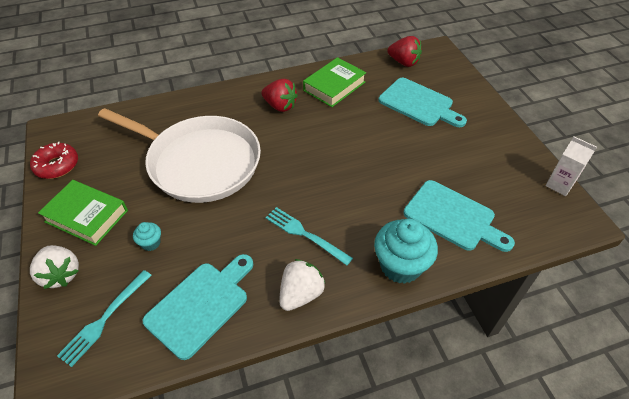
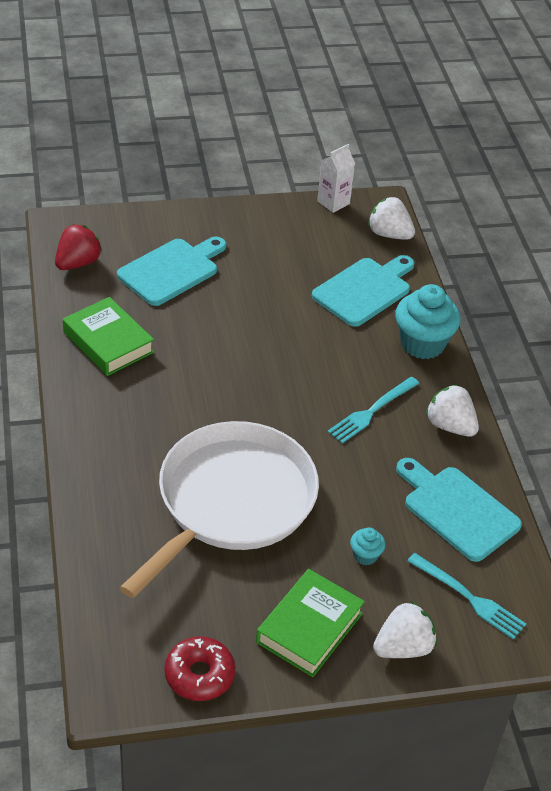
camera: 85 degrees left, 5 degrees down
red strawberry [261,79,298,112] -> none
none -> white strawberry [368,197,415,240]

